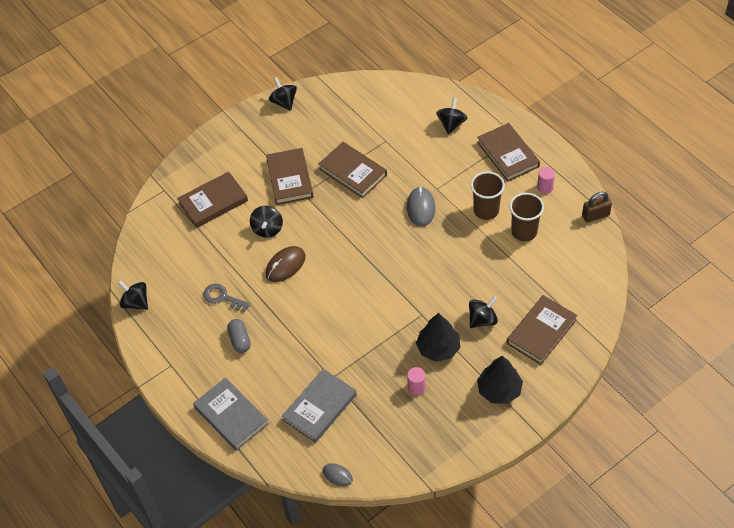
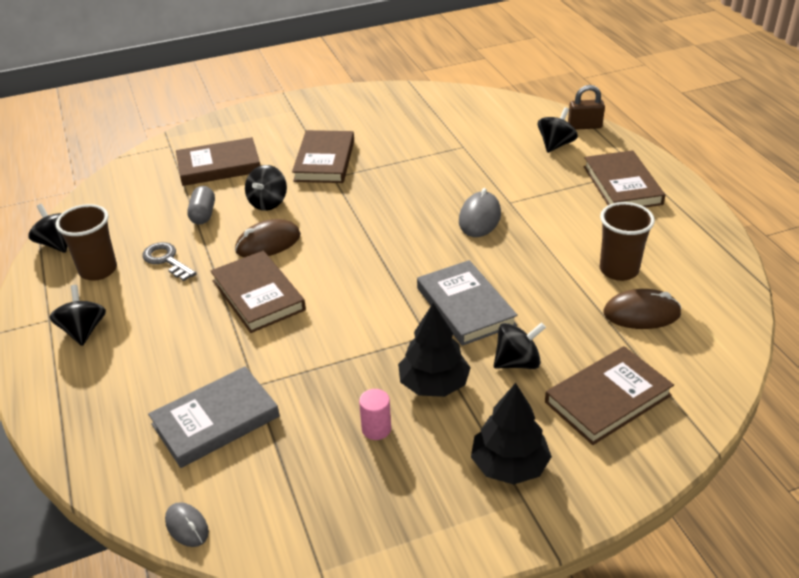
camera: 15 degrees right, 15 degrees down
grey book [193,377,269,451] -> grey book moved to [417,260,518,346]
grey capsule [227,319,251,353] -> grey capsule moved to [187,186,215,225]
black spinning top [269,77,297,111] -> black spinning top moved to [49,285,106,346]
brown book [319,142,387,198] -> brown book moved to [210,251,306,333]
brown cup [471,171,505,220] -> brown cup moved to [55,204,117,281]
pink cylinder [537,167,555,194] -> none
brown padlock [582,192,612,222] -> brown padlock moved to [568,85,605,130]
none -> brown mouse [603,289,682,329]

